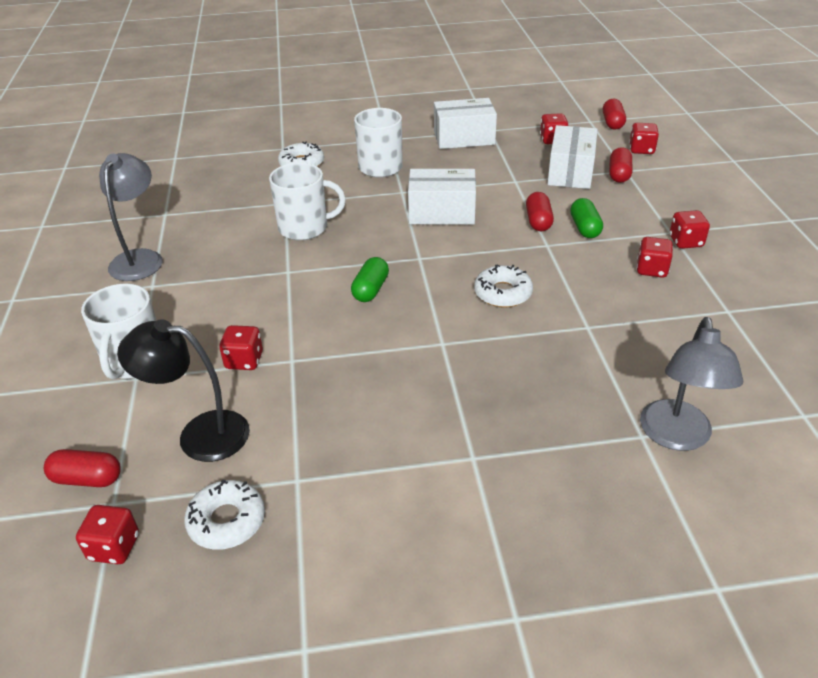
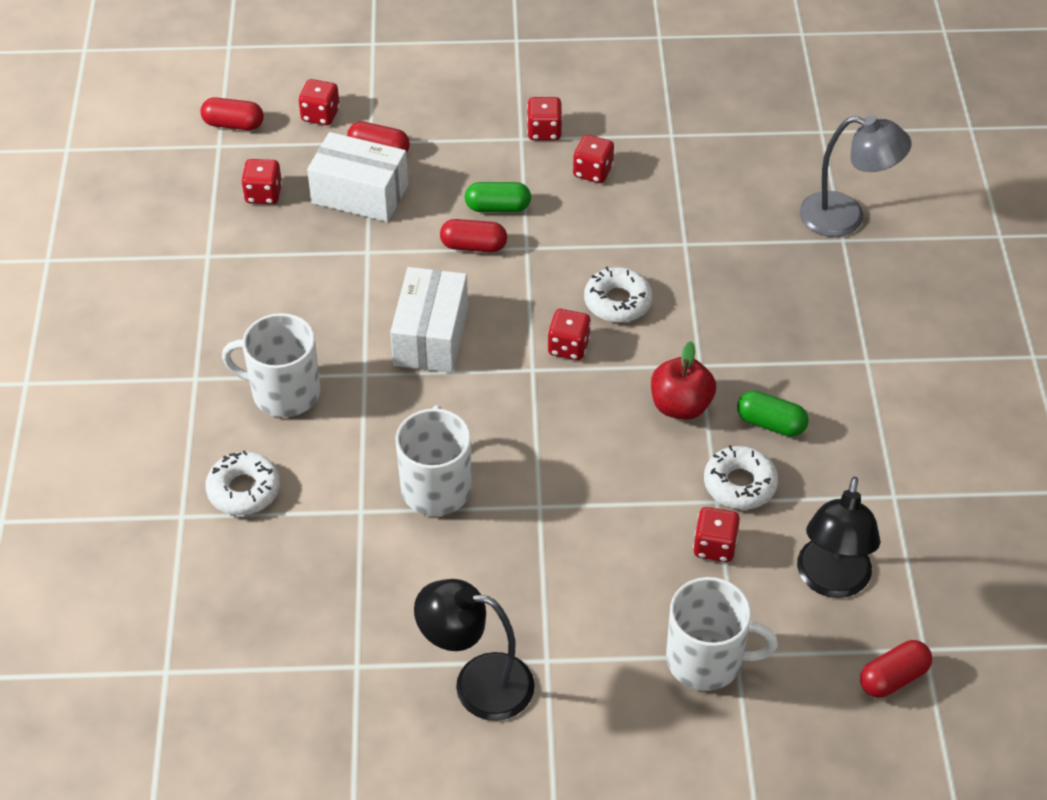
camera: 85 degrees left, 10 degrees up
red capsule [44,449,121,487] -> red capsule turned 45 degrees clockwise [860,640,932,698]
red dice [76,505,139,564] -> red dice moved to [548,309,591,360]
grey lamp [99,153,163,281] -> black lamp [414,579,535,721]
white donut [184,480,265,550] -> white donut moved to [704,445,778,509]
green capsule [351,257,389,302] -> green capsule moved to [737,391,809,437]
white box [434,98,497,149] -> none
none -> red apple [651,341,716,420]

